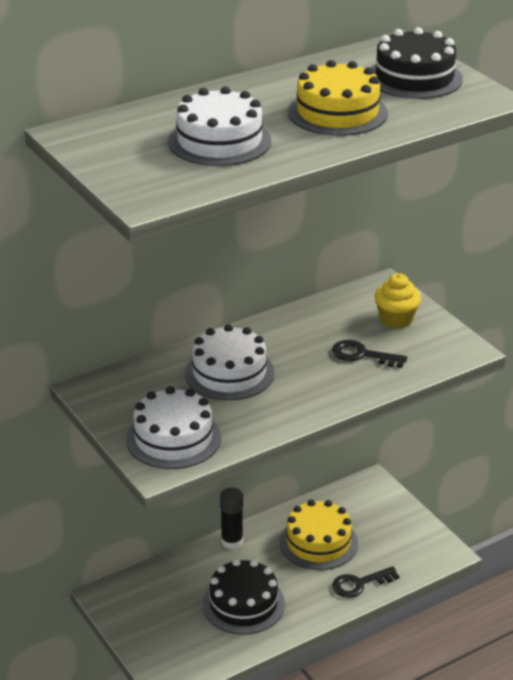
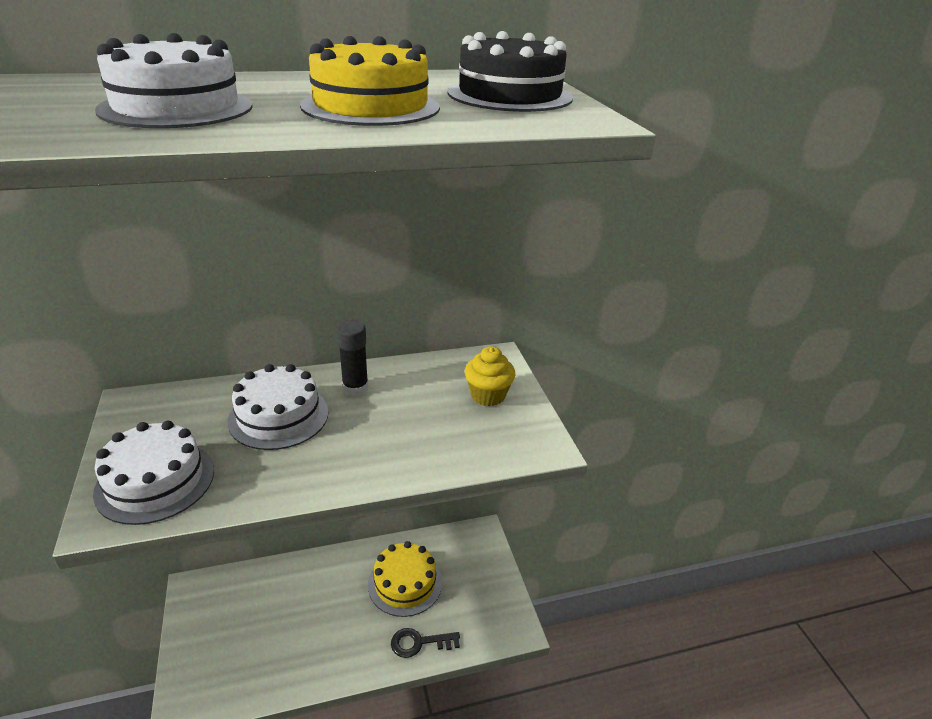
camera: 15 degrees right, 0 degrees up
black cake [203,559,285,635] -> none
black glue stick [220,487,243,549] -> black glue stick moved to [337,320,368,396]
black key [332,340,407,368] -> none

